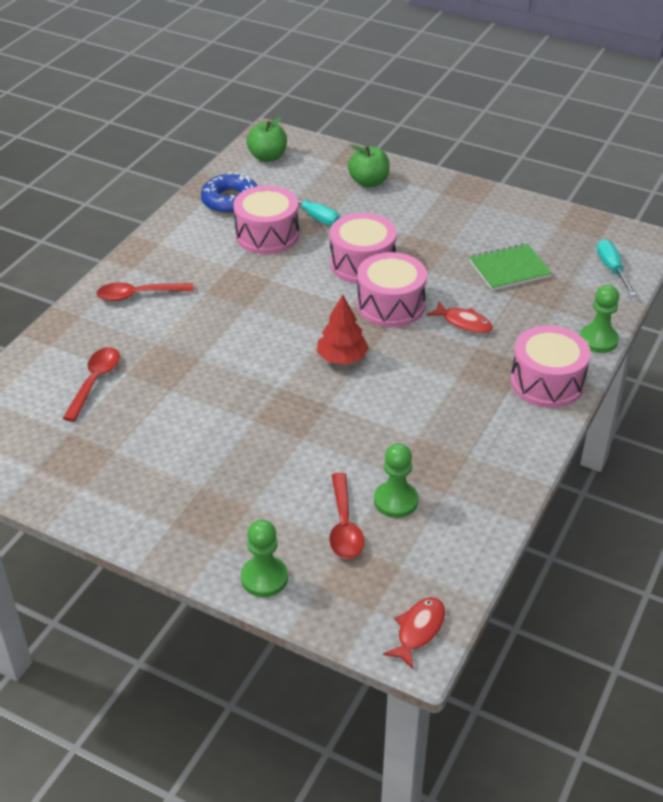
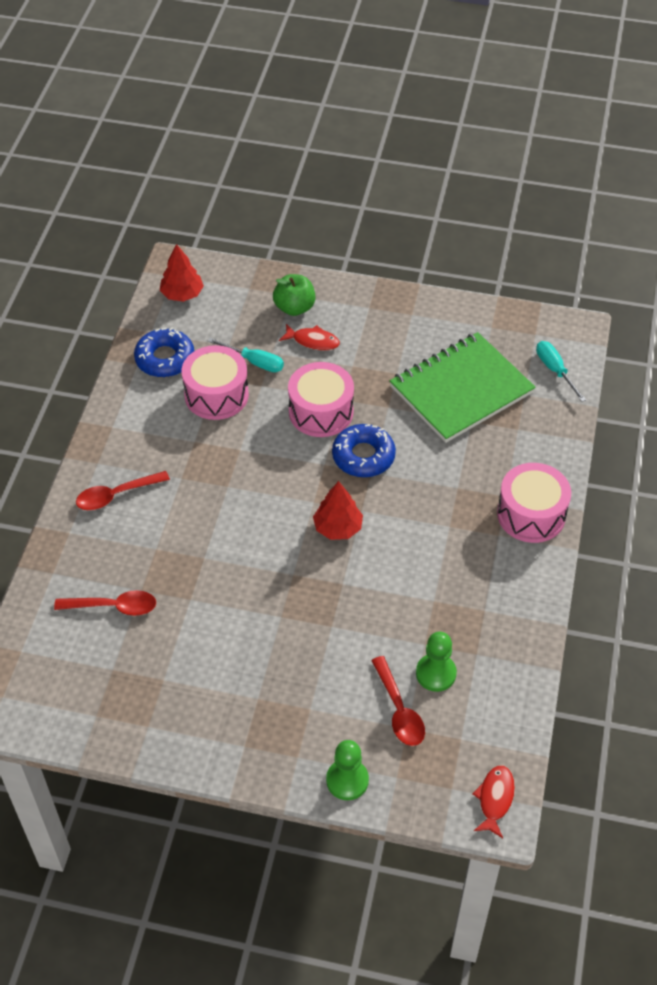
camera: 15 degrees left, 10 degrees up
red spoon [63,347,120,422] -> red spoon turned 90 degrees clockwise [54,590,156,616]
green apple [246,117,287,162] -> red tree [160,244,204,302]
pink drum [357,252,427,327] -> blue donut [332,424,396,477]
red fish [426,301,493,334] -> red fish moved to [279,324,340,350]
green notebook [469,243,552,291] -> green notebook [390,332,536,443], size x1.77
green pawn [580,285,619,353] -> none

